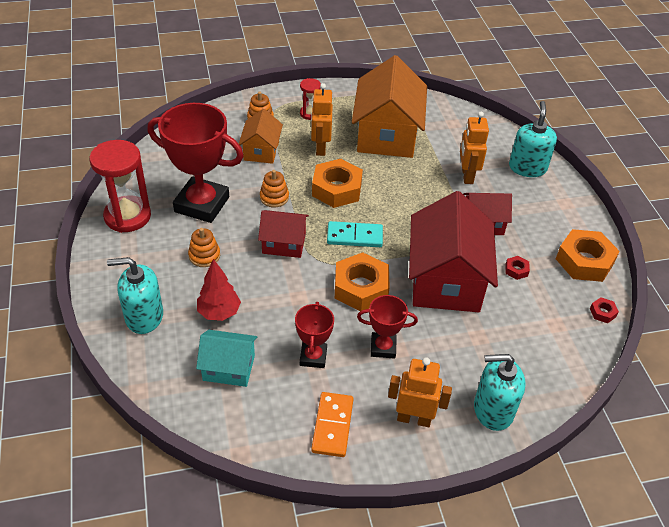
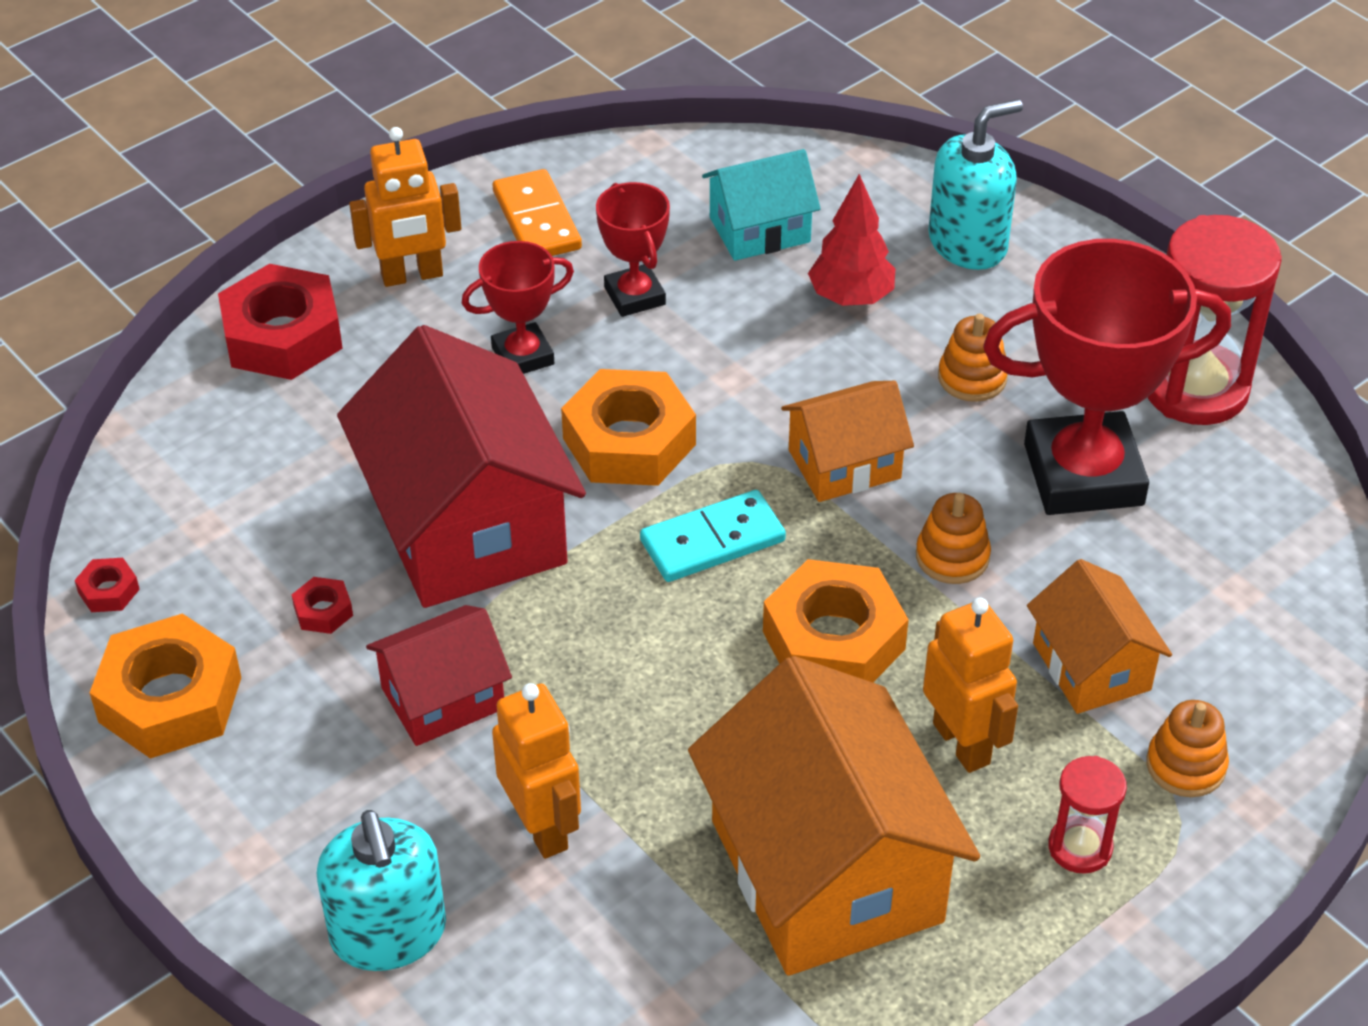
camera: 155 degrees right, 0 degrees up
red house [258,210,309,258] -> orange house [781,381,914,502]
turquoise soap dispenser [474,354,526,431] -> red nut [218,264,343,380]

